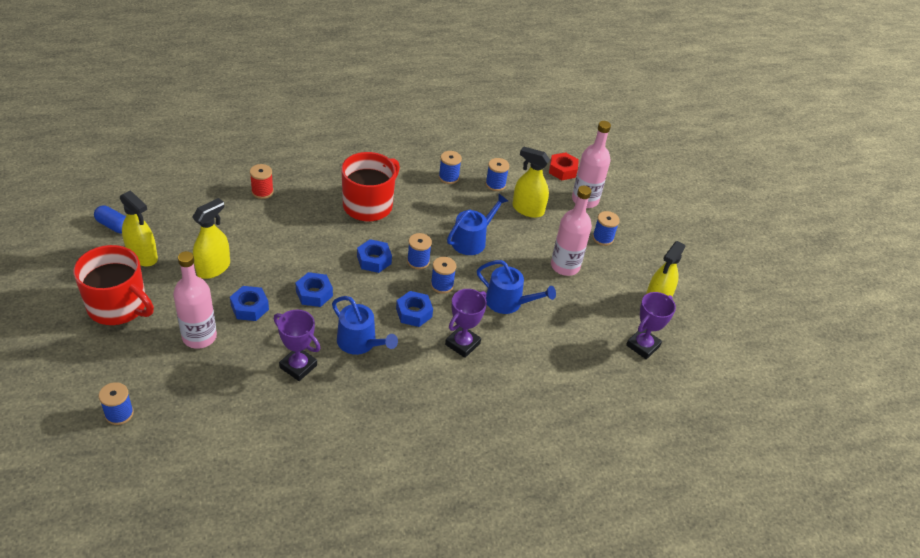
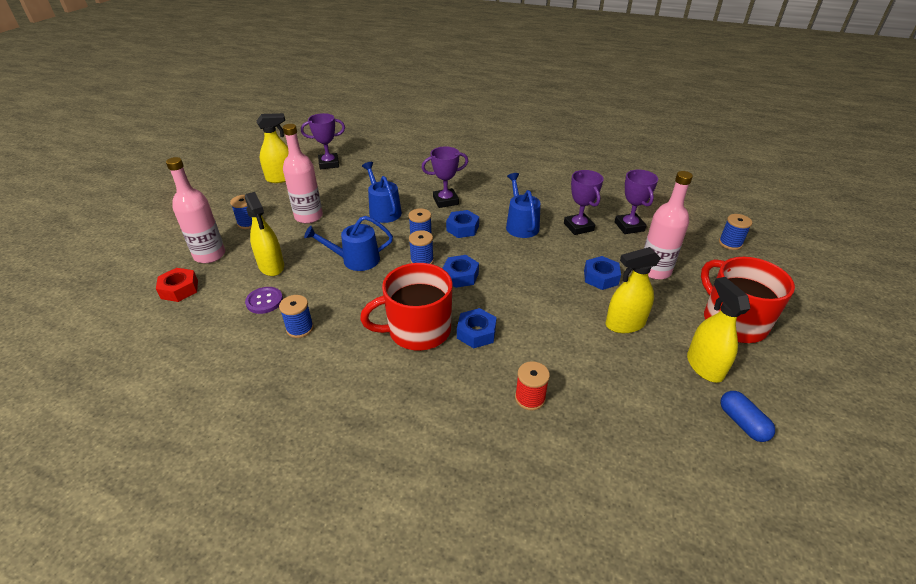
camera: 140 degrees left, 5 degrees down
blue nut [296,272,333,307] -> blue nut moved to [457,308,497,348]
blue spool [486,158,509,191] -> purple button [245,287,283,314]
none -> purple trophy [615,170,658,234]

